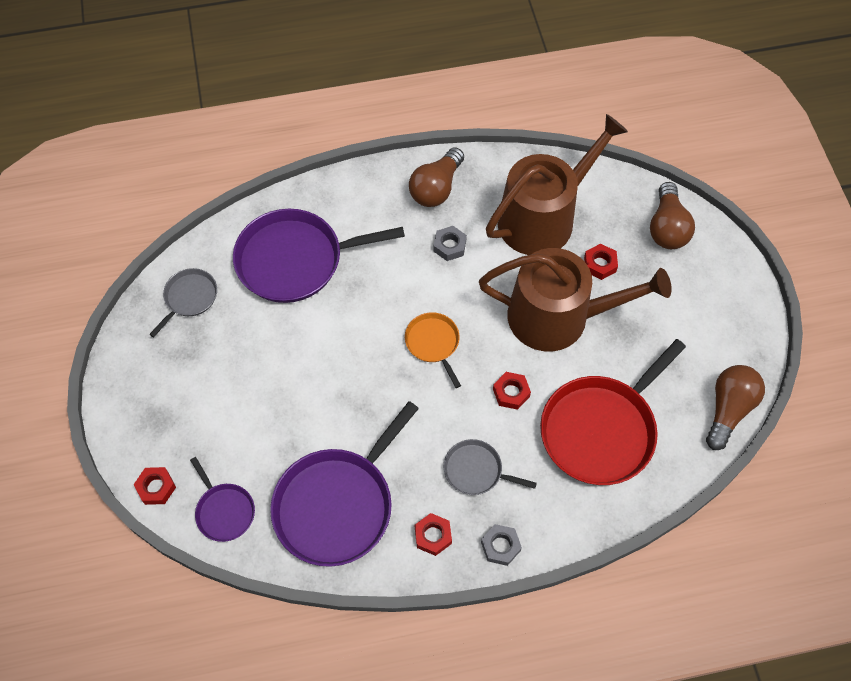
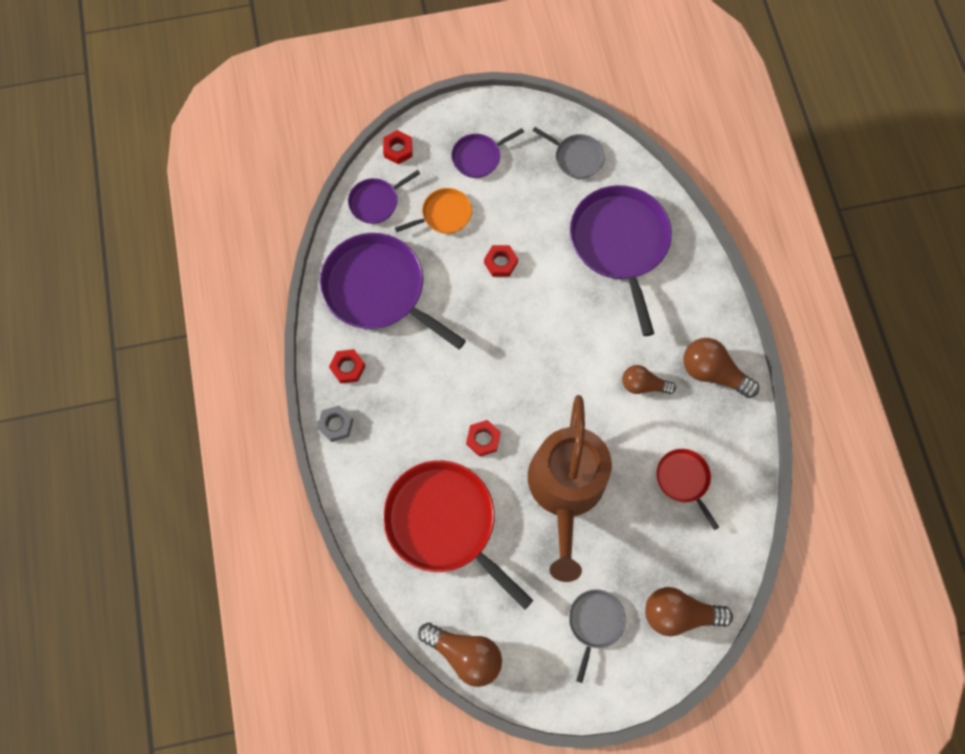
camera: 90 degrees right, 10 degrees up
orange pan [405,312,461,388] -> orange pan moved to [395,188,472,234]
grey nut [434,226,467,261] -> brown light bulb [622,365,676,394]
grey pan [444,439,537,495] -> grey pan moved to [569,589,626,683]
brown watering can [486,114,628,255] -> red pan [656,449,719,530]
red nut [584,244,618,280] -> red nut moved to [484,245,518,277]
none -> purple pan [451,128,524,178]

